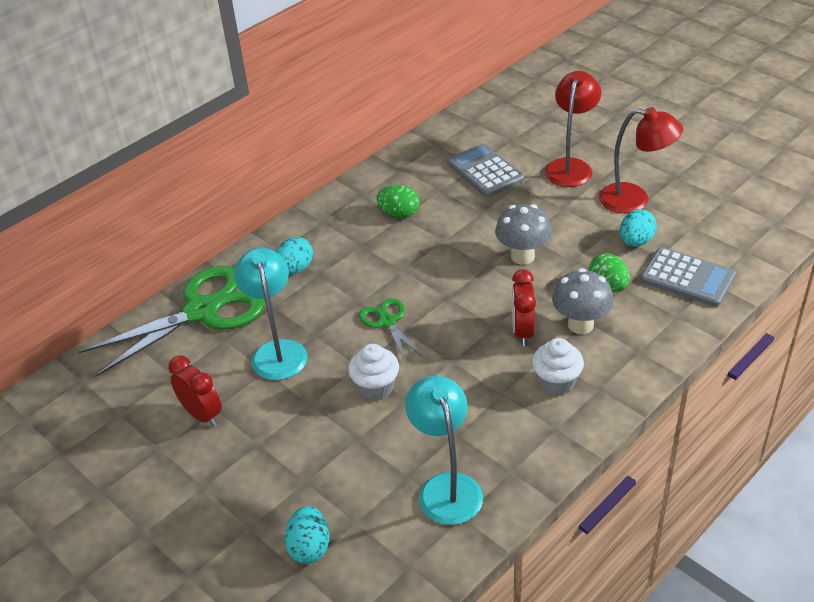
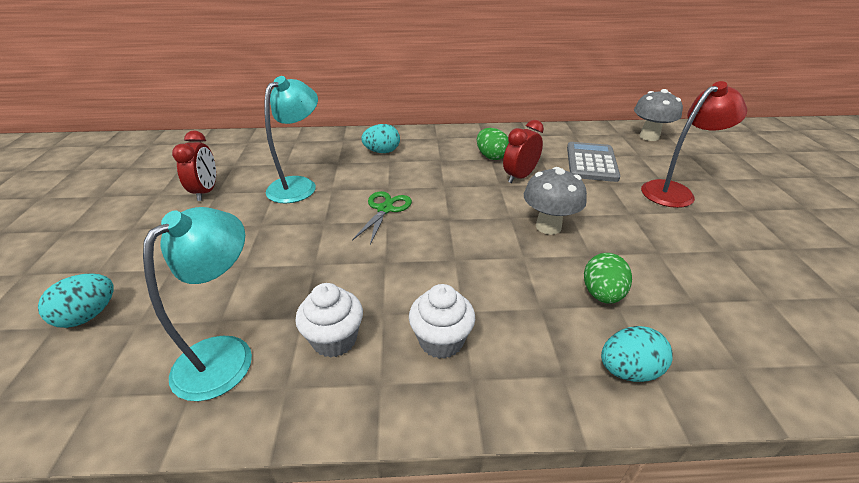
camera: 40 degrees right, 5 degrees down
green scissors [79,266,265,377] -> none
white cupcake [348,344,399,401] -> white cupcake moved to [295,283,363,358]
red clock [512,269,536,346] -> red clock moved to [503,120,544,183]
grey mushroom [552,268,614,334] -> grey mushroom moved to [634,89,683,141]
red lamp [599,107,683,213] -> none
turquoise egg [620,209,657,247] -> turquoise egg moved to [601,326,673,382]
grey calculator [640,247,736,307] -> none

